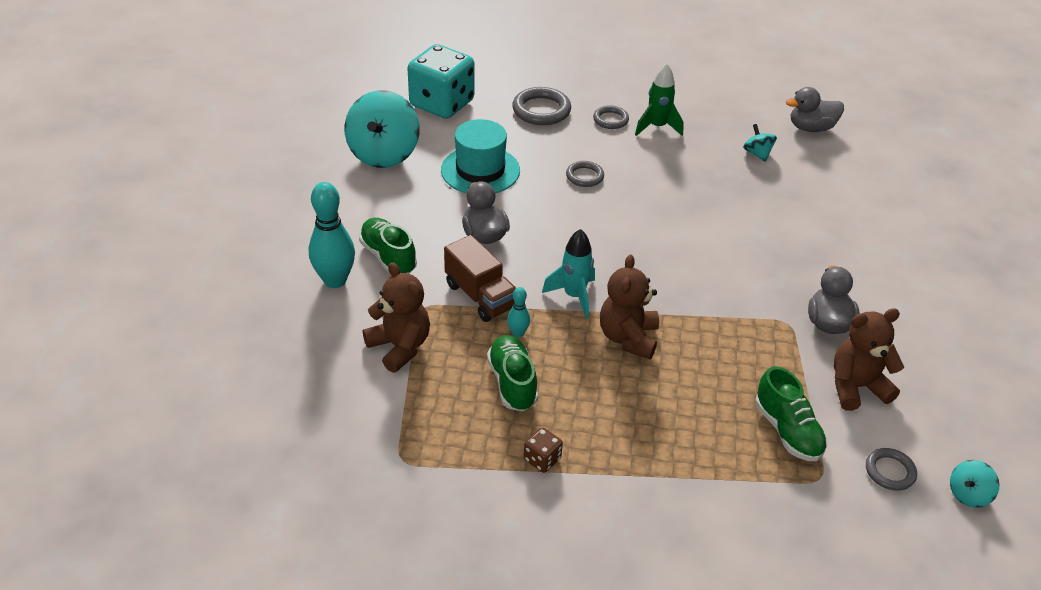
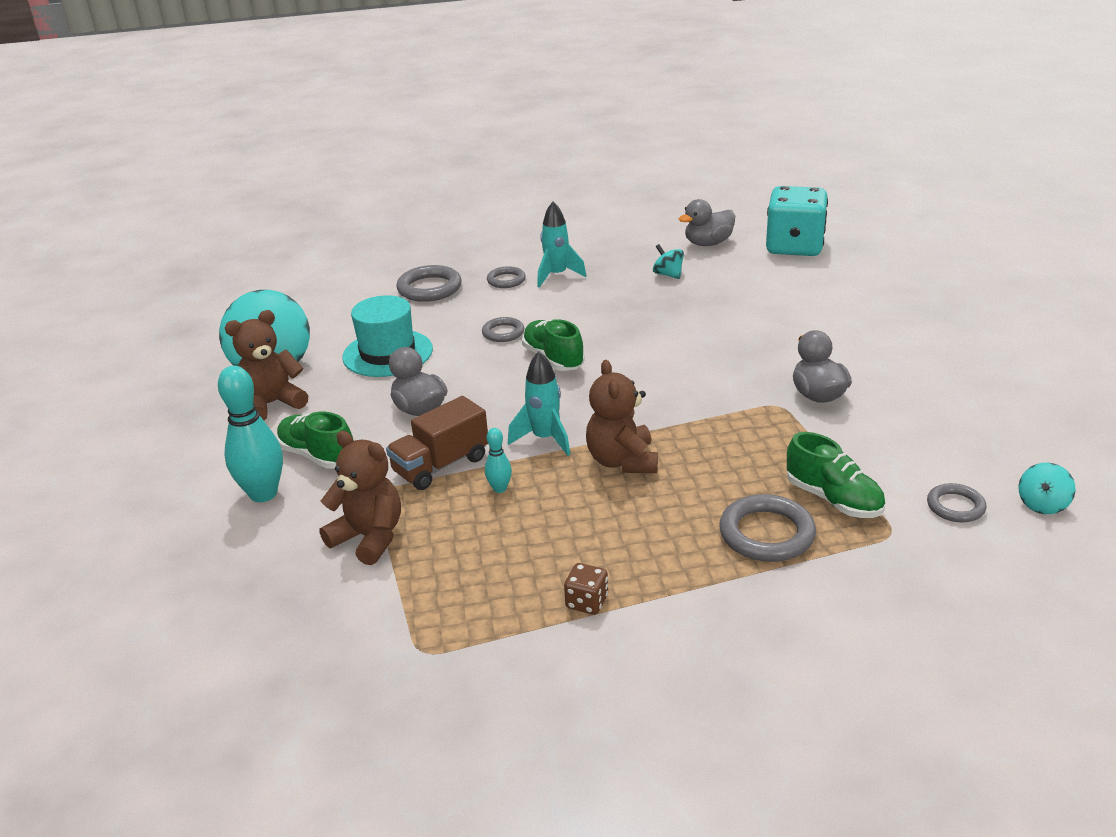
camera: 15 degrees left, 10 degrees down
turquoise dice [408,44,474,119] -> turquoise dice moved to [766,186,828,256]
brown truck [444,235,516,322] -> brown truck turned 105 degrees clockwise [386,396,488,490]
green shoe [487,335,538,411] -> green shoe moved to [522,319,585,371]
green rocket [635,63,683,136] -> turquoise rocket [537,202,586,288]
brown teddy bear [834,308,904,411] -> brown teddy bear moved to [225,310,308,420]
none -> grey ring [719,494,816,562]

